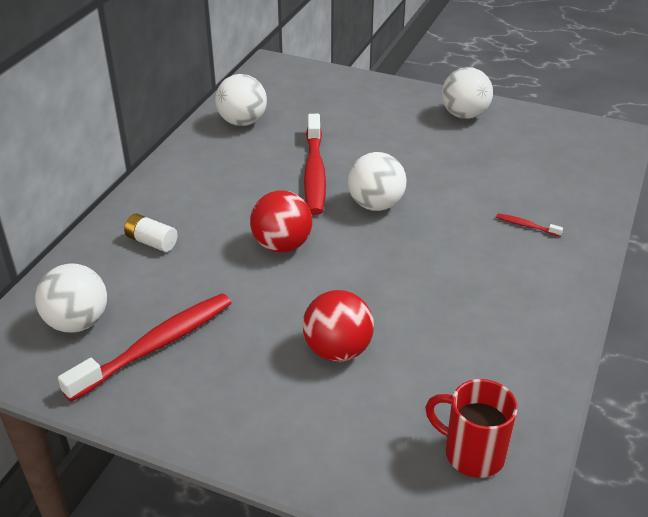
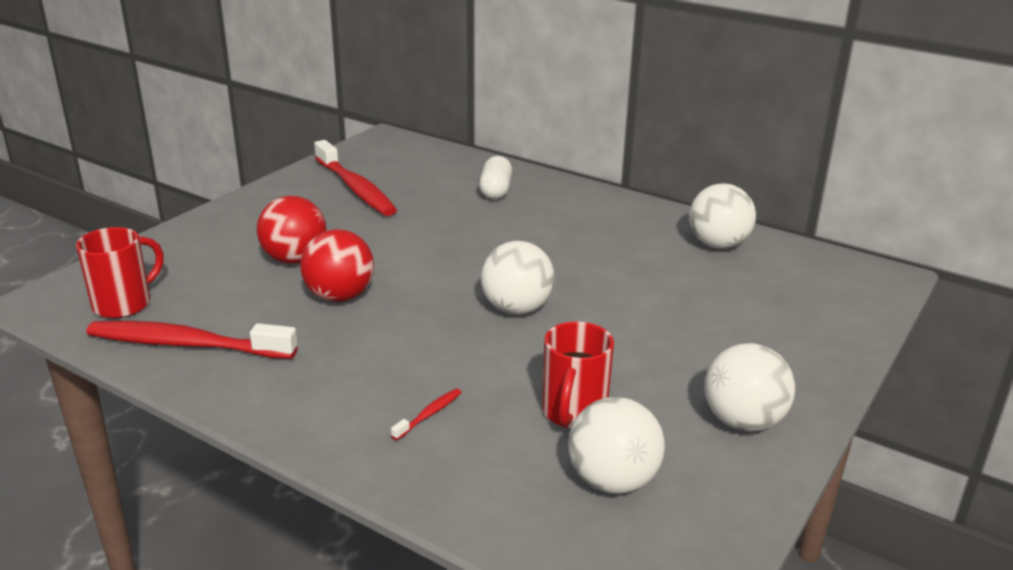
camera: 100 degrees right, 10 degrees down
white ball [35,263,107,333] -> white ball moved to [568,397,665,494]
white battery [124,214,178,252] -> white capsule [479,156,512,199]
red ball [250,190,312,253] -> red ball moved to [300,229,374,302]
red toothbrush [304,114,326,215] -> red toothbrush moved to [86,321,298,359]
none -> red mug [542,322,614,429]

